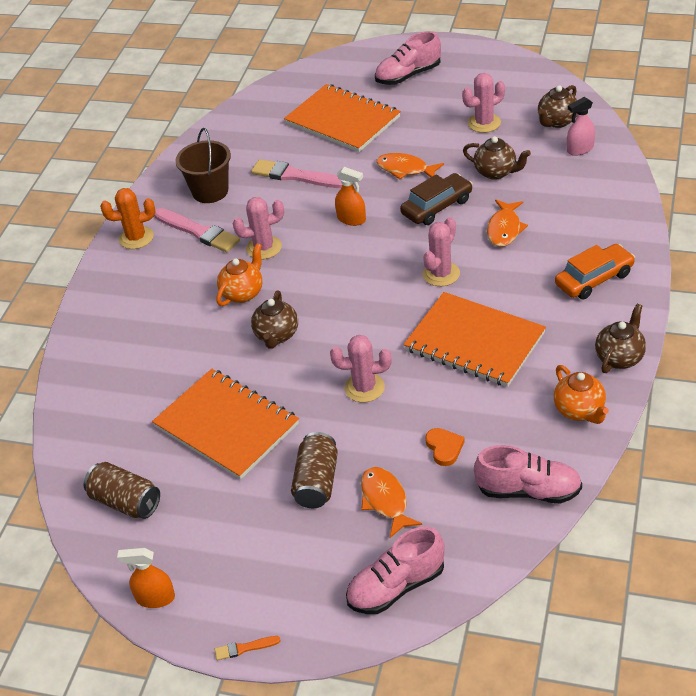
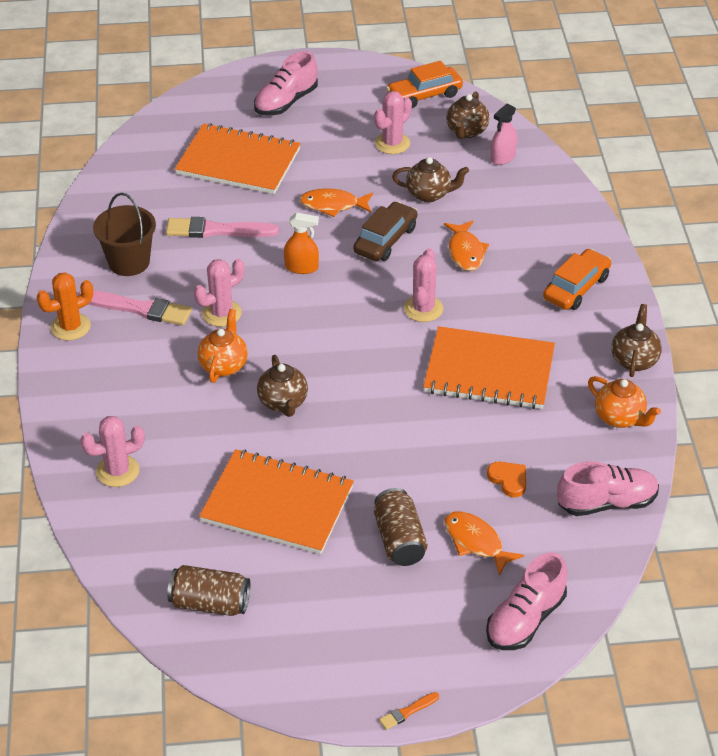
camera: 25 degrees left, 0 degrees up
orange spray bottle [117,548,175,608] -> none
pink cactus [330,335,391,402] -> pink cactus moved to [80,416,145,487]
none -> orange car [386,61,463,108]

